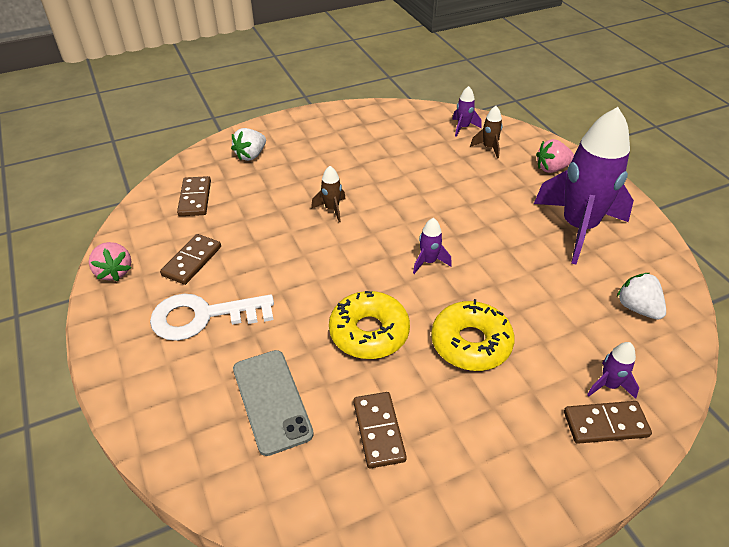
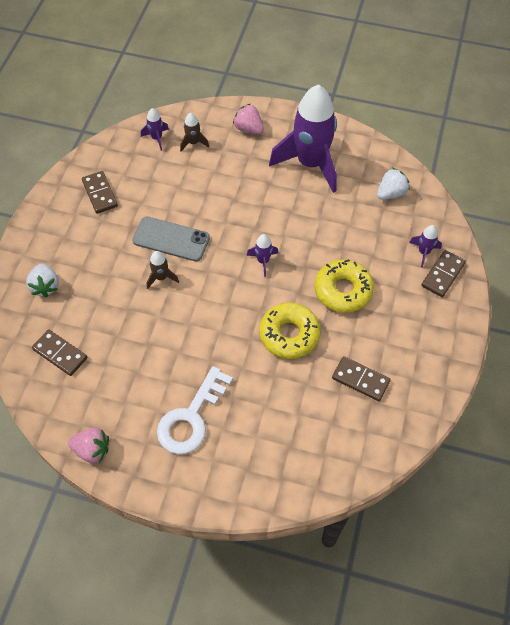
camera: 50 degrees left, 15 degrees up
brown domino [160,234,221,285] -> brown domino moved to [82,171,118,214]
grey phone [233,350,314,456] -> grey phone moved to [132,216,210,262]
pink strawberry [536,139,574,173] -> pink strawberry turned 105 degrees clockwise [233,104,264,134]
white strawberry [617,273,666,320] -> white strawberry turned 135 degrees clockwise [377,168,409,200]

